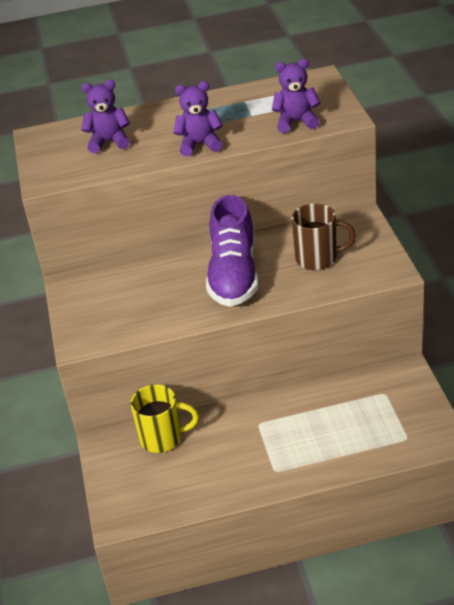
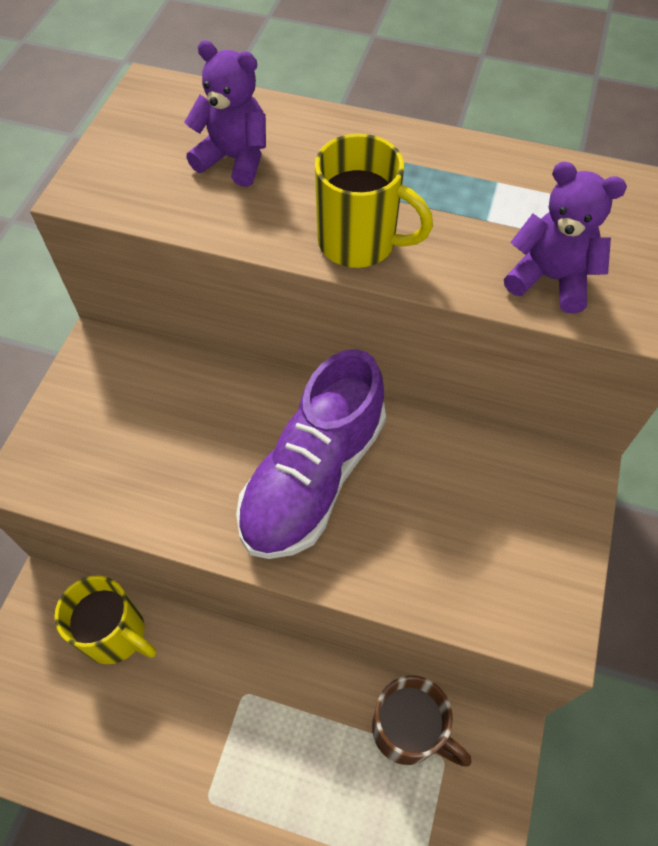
camera: 25 degrees right, 20 degrees up
purple teddy bear [174,81,223,156] -> yellow mug [315,134,433,268]
brown mug [291,203,356,270] -> brown mug moved to [372,675,472,767]

